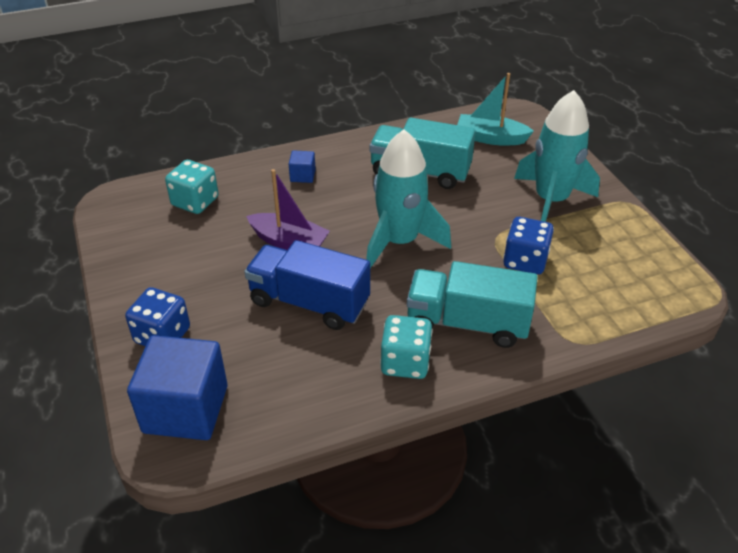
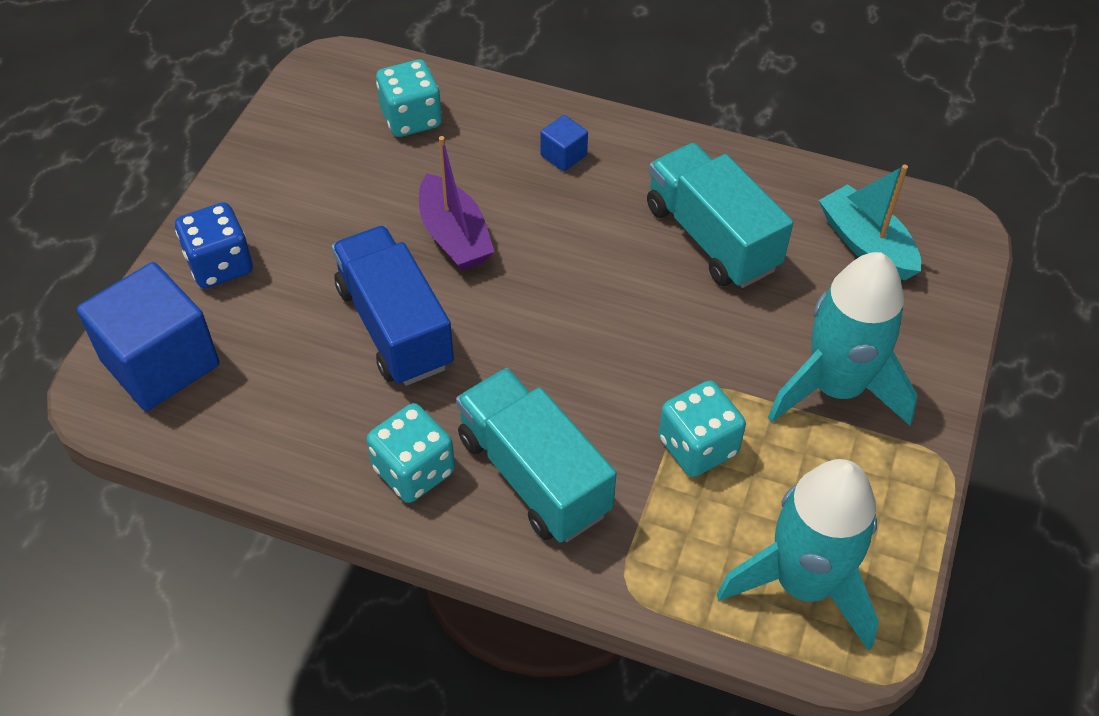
camera: 40 degrees right, 10 degrees up
turquoise rocket [366,129,451,268] -> turquoise rocket moved to [717,459,879,650]
blue dice [503,217,554,275] -> turquoise dice [658,381,746,477]

